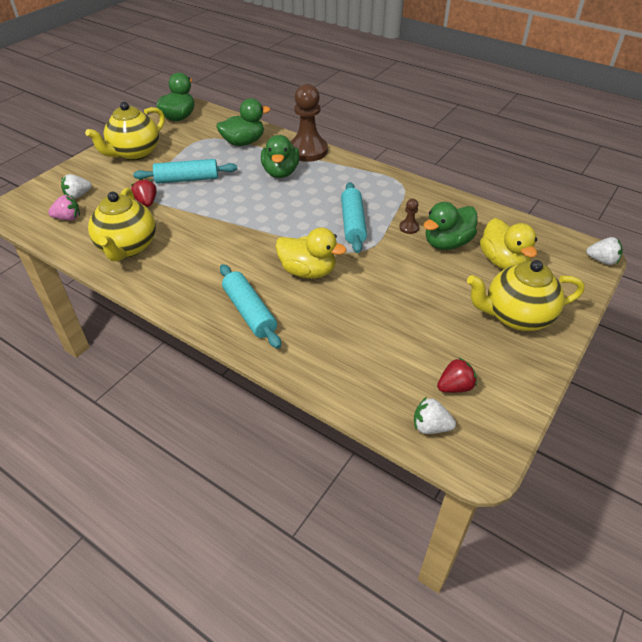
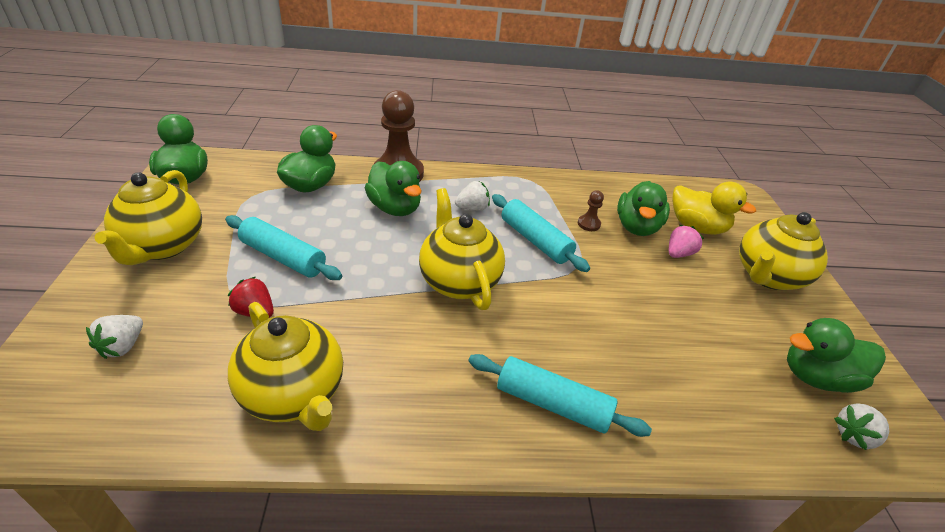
camera: 40 degrees left, 5 degrees down
pink strawberry [48,195,80,221] -> pink strawberry moved to [669,225,704,258]
turquoise rolling pin [133,159,237,184] -> turquoise rolling pin turned 75 degrees clockwise [225,215,342,280]
yellow duck [275,227,347,279] -> none
red strawberry [437,358,477,393] -> green duck [787,318,886,393]
white strawberry [586,237,623,265] -> white strawberry moved to [455,181,490,211]
none -> yellow teapot [419,188,505,310]

